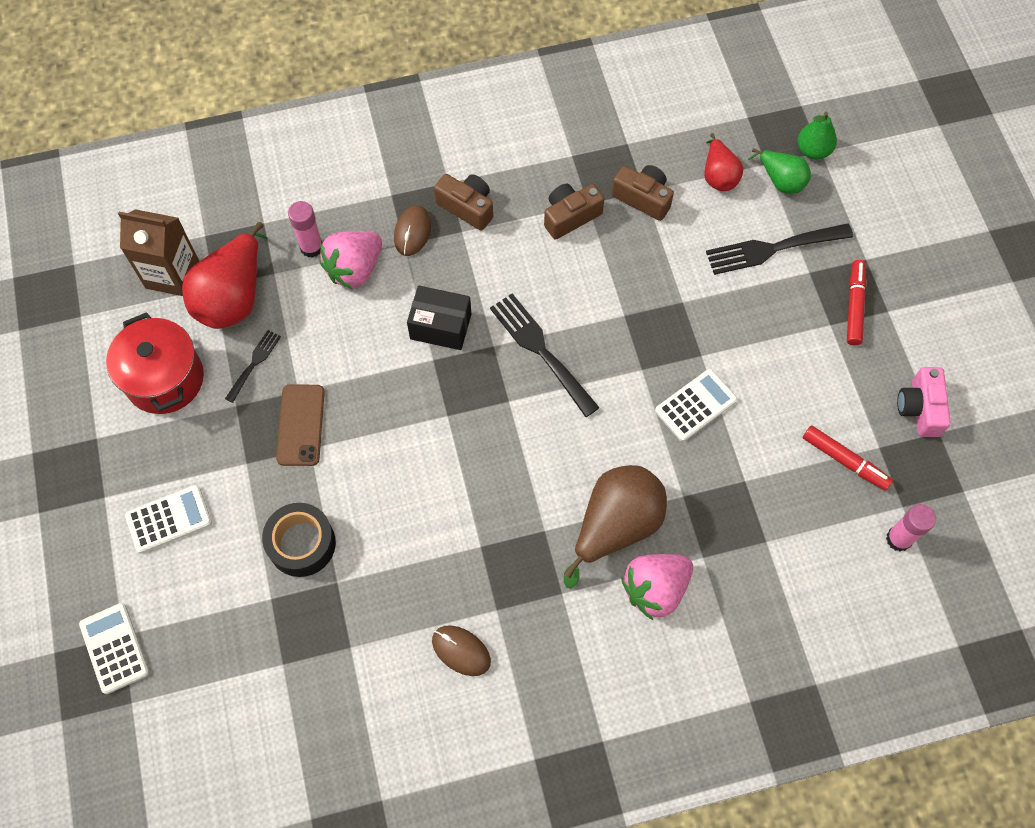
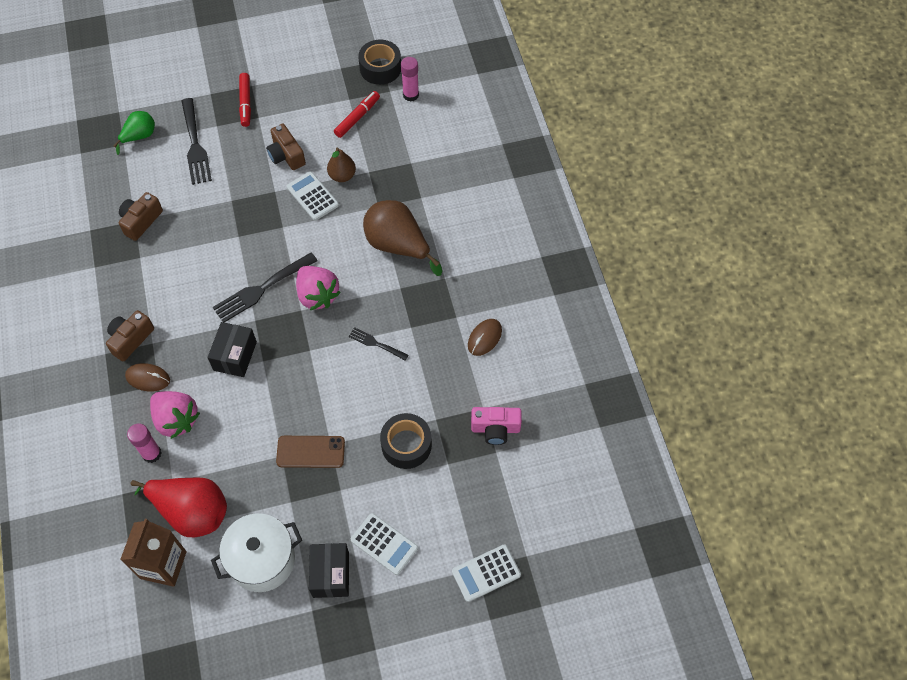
camera: 90 degrees left, 5 degrees down
red pot [106,312,204,414] -> white pot [211,513,302,592]
white calculator [125,485,212,553] -> white calculator turned 150 degrees clockwise [351,513,418,575]
black fork [225,330,281,403] -> black fork moved to [349,327,408,361]
brown camera [544,184,604,240] -> brown camera moved to [266,124,306,170]
pink strawberry [621,554,693,620] -> pink strawberry moved to [296,266,341,310]
red pear [704,133,743,191] -> none
green pear [798,112,837,160] -> none
red marker [847,260,866,346] -> red marker turned 105 degrees counterclockwise [239,73,251,127]
pink camera [897,367,951,437] -> pink camera moved to [471,407,522,445]
none -> black box [309,543,349,598]
none -> brown pear [327,147,356,182]
none -> black tape [358,40,401,85]

